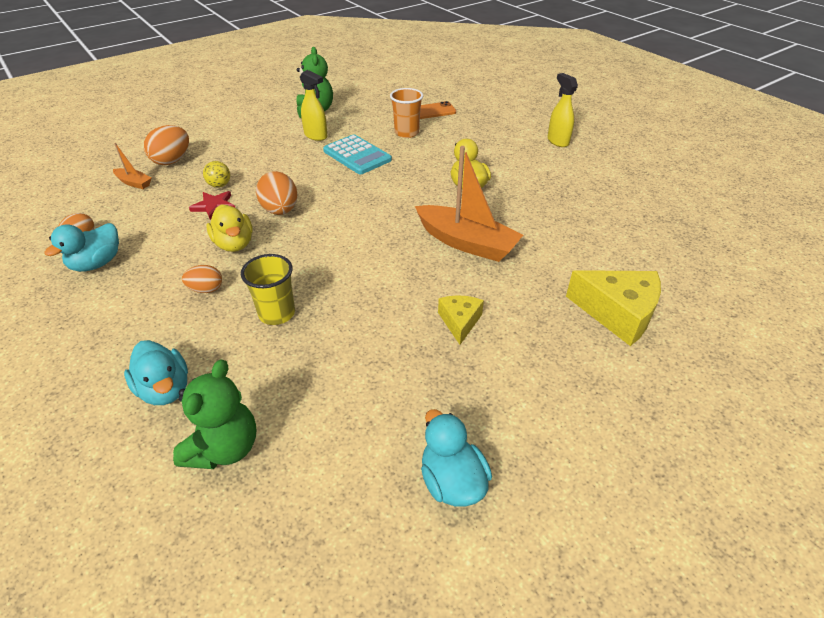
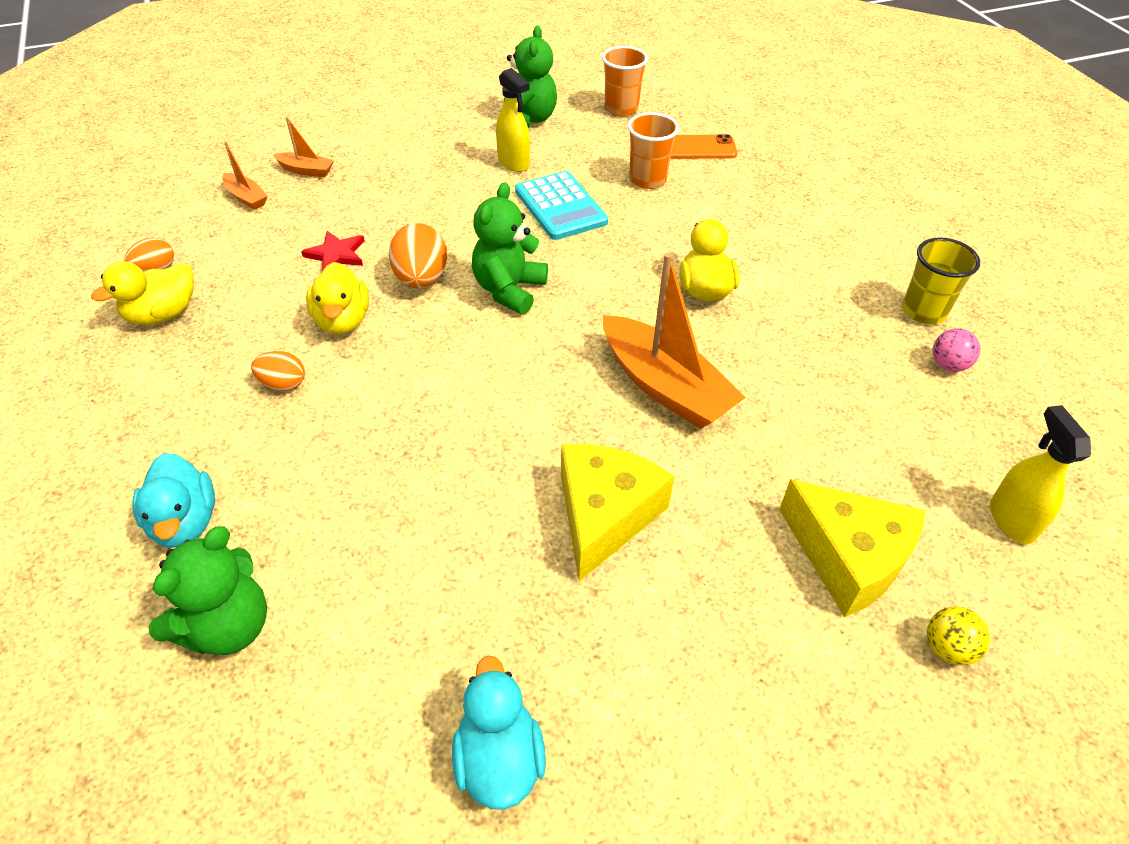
camera: 15 degrees right, 5 degrees up
turquoise duck [44,223,119,272] -> yellow duck [91,261,194,325]
orange egg [144,125,189,165] -> orange boat [273,117,334,177]
yellow ball [203,161,230,188] -> yellow ball moved to [927,606,990,666]
yellow cup [241,254,295,325] -> yellow cup moved to [902,237,980,324]
yellow cheese [438,295,484,345] -> yellow cheese [561,444,675,582], size x1.75
yellow spray bottle [547,73,578,147] -> yellow spray bottle moved to [990,405,1091,544]
none -> green teddy bear [472,182,548,315]
none -> orange cup [602,46,648,117]
none -> pink ball [933,328,981,372]

